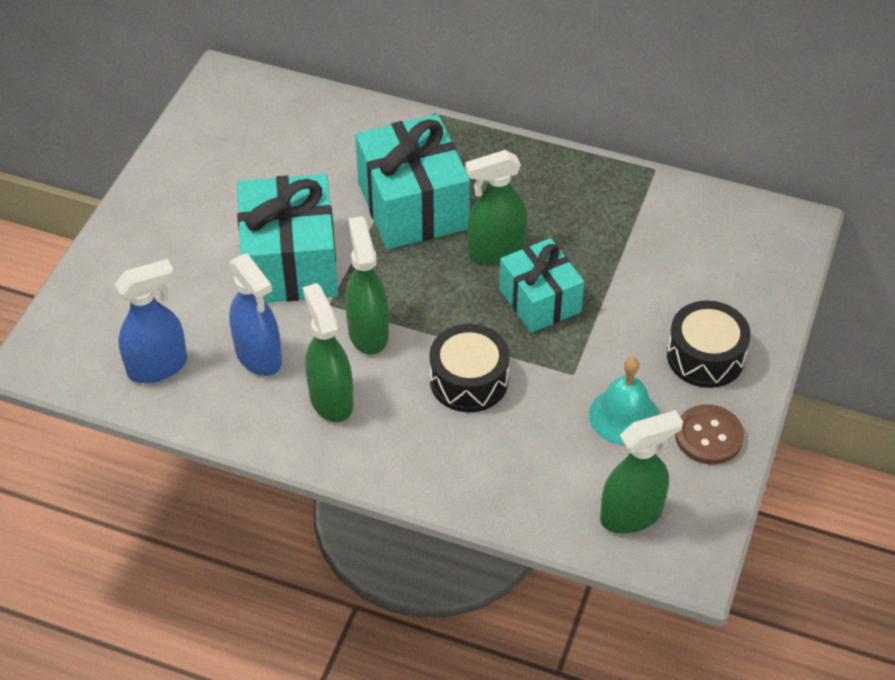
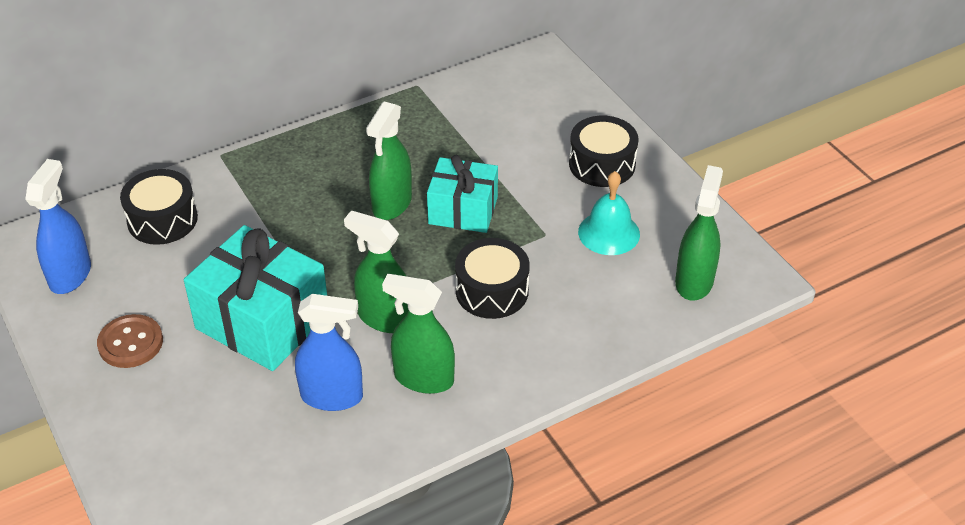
camera: 50 degrees left, 5 degrees down
blue spray bottle [115,259,187,383] -> blue spray bottle moved to [25,159,91,294]
turquoise gift [355,114,470,249] -> none
brown button [675,404,744,465] -> brown button moved to [97,314,163,368]
none -> black drum [120,169,198,245]

